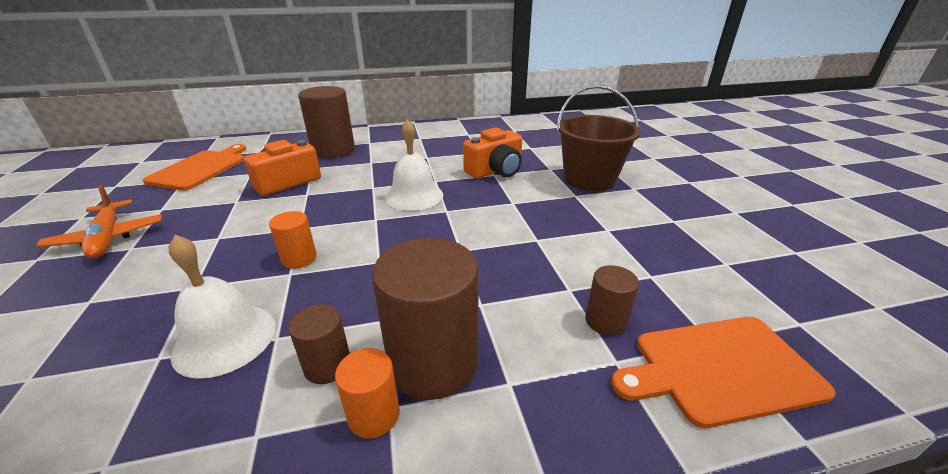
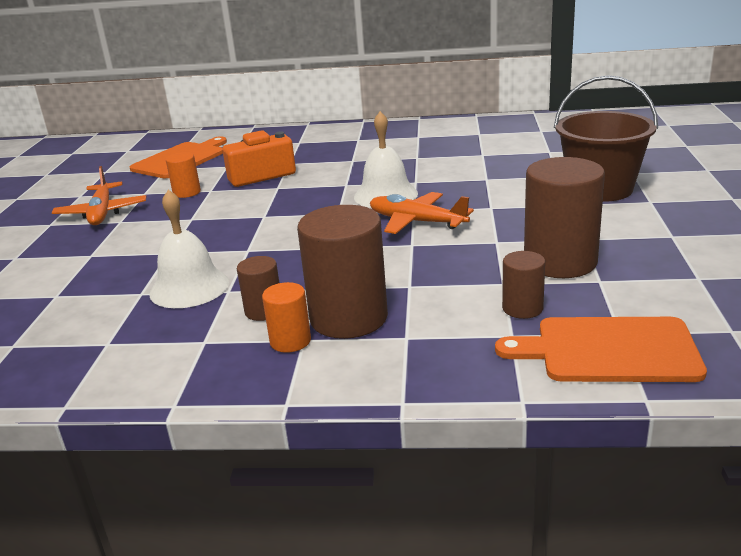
camera: 20 degrees right, 5 degrees down
orange cylinder [269,211,317,269] -> orange cylinder moved to [166,152,201,198]
brown cylinder [298,86,355,158] -> brown cylinder moved to [524,157,605,278]
orange camera [463,128,522,178] -> none
none -> orange plane [370,192,474,234]

